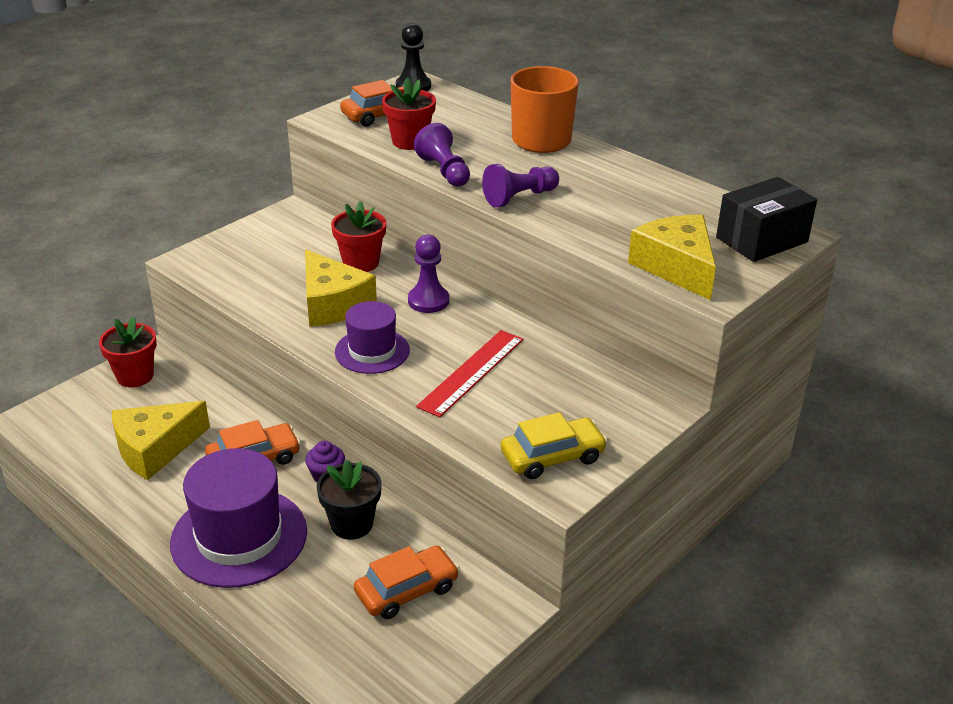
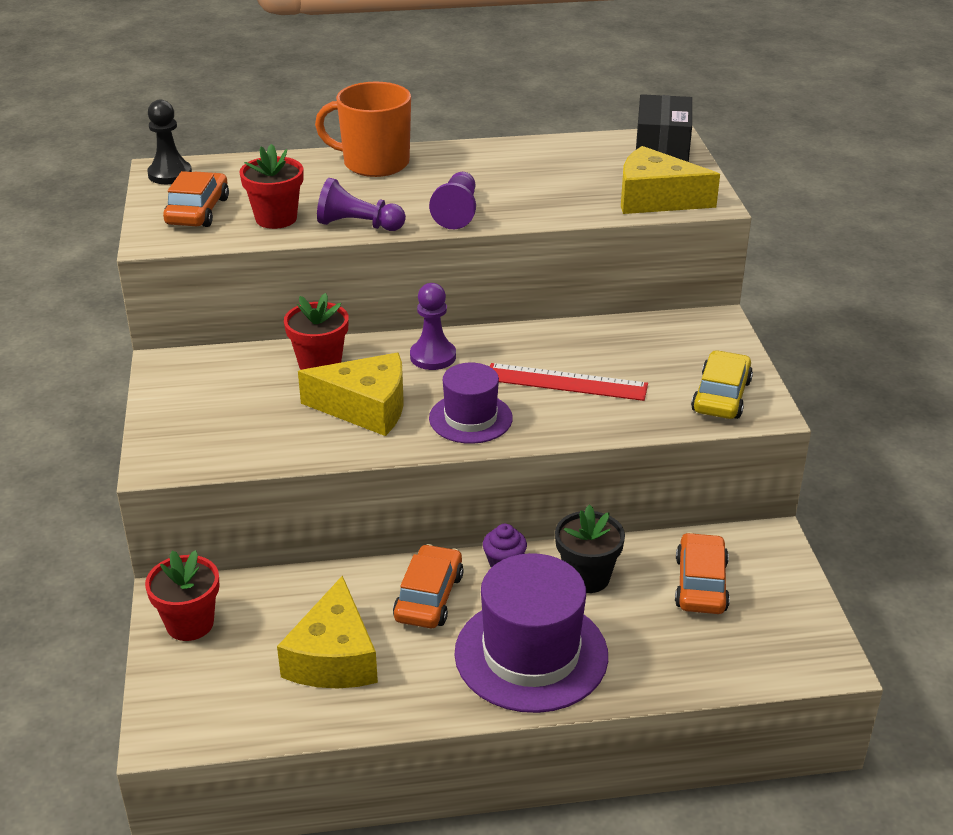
camera: 50 degrees left, 0 degrees up
red ruler [416,330,523,417] -> red ruler turned 60 degrees counterclockwise [490,363,648,401]

